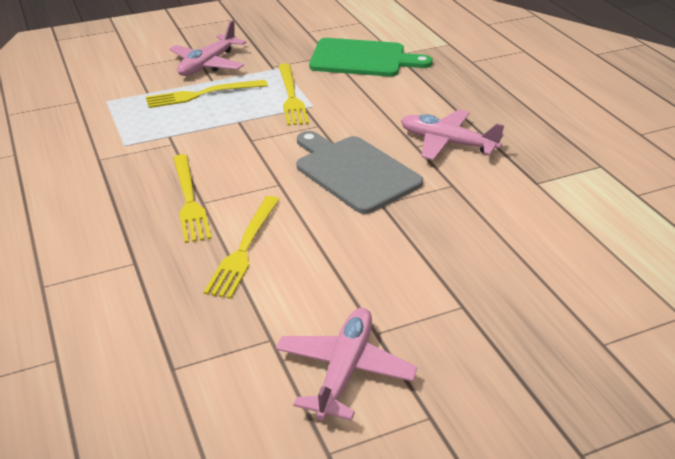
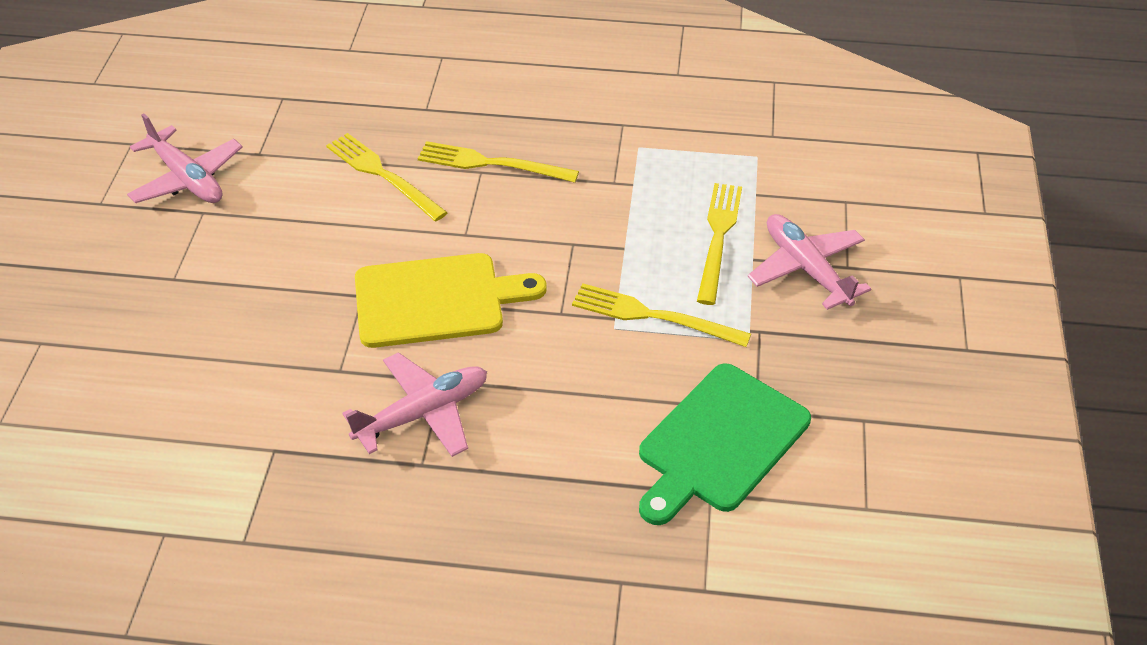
camera: 120 degrees right, 10 degrees up
grey cutting board [297,131,423,214] -> yellow cutting board [355,253,547,348]

